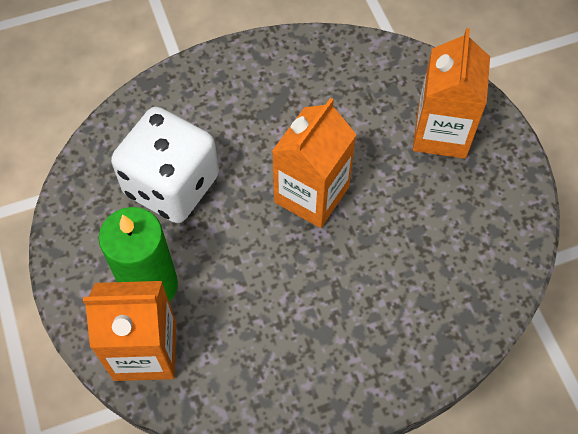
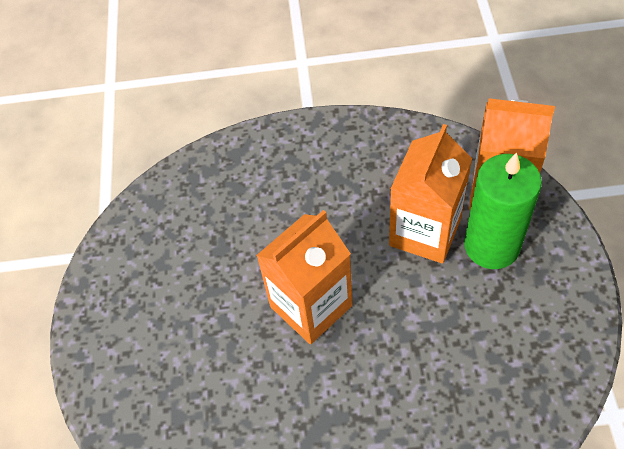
camera: 160 degrees left, 5 degrees down
white dice [111,107,219,223] -> none
orange carton [413,28,490,159] -> orange carton moved to [389,124,472,264]

